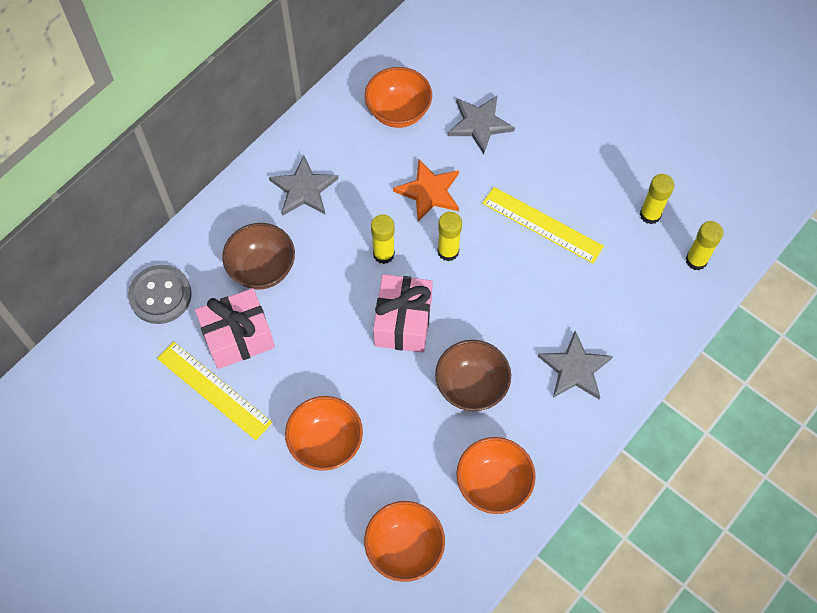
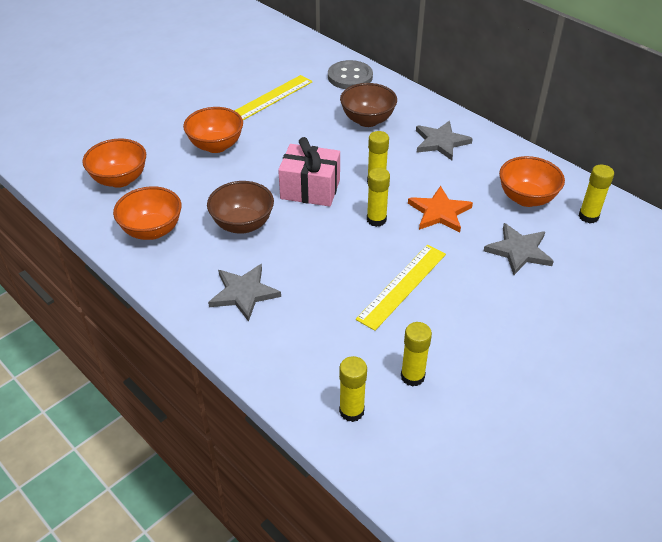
camera: 95 degrees right, 20 degrees down
pink gift [195,288,275,369] -> none
none -> yellow glue stick [579,165,614,223]

